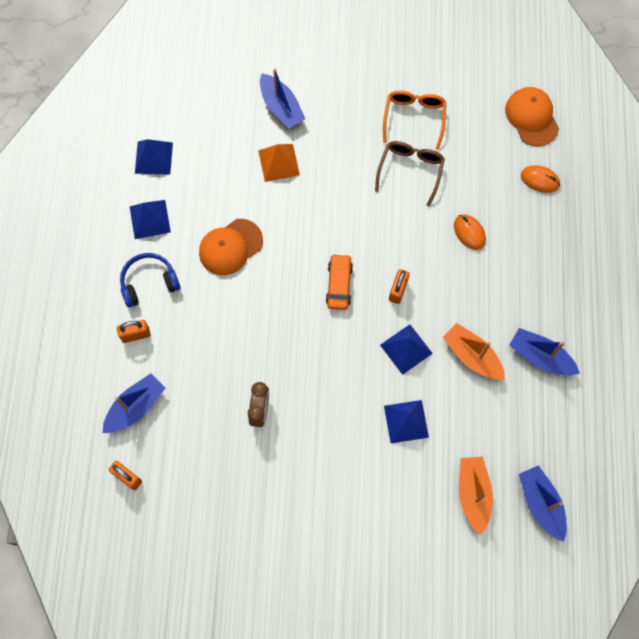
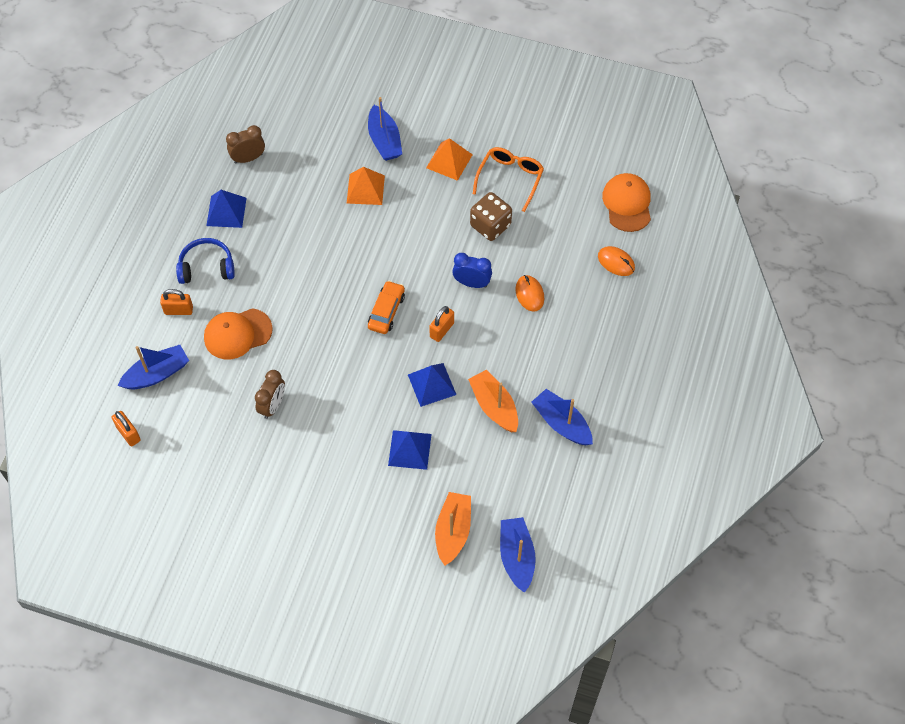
camera: 15 degrees right, 10 degrees down
blue pyramid [135,139,173,175] -> brown clock [226,125,265,163]
orange cap [199,219,263,275] -> orange cap moved to [204,308,273,359]
brown glasses [375,141,445,206] -> brown dice [470,192,512,241]
none -> orange pyramid [426,138,473,181]
none -> blue clock [452,253,492,288]

